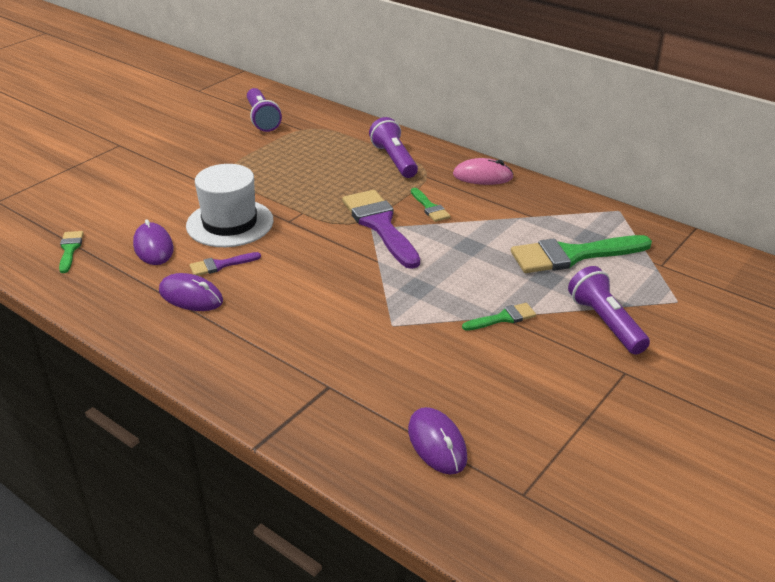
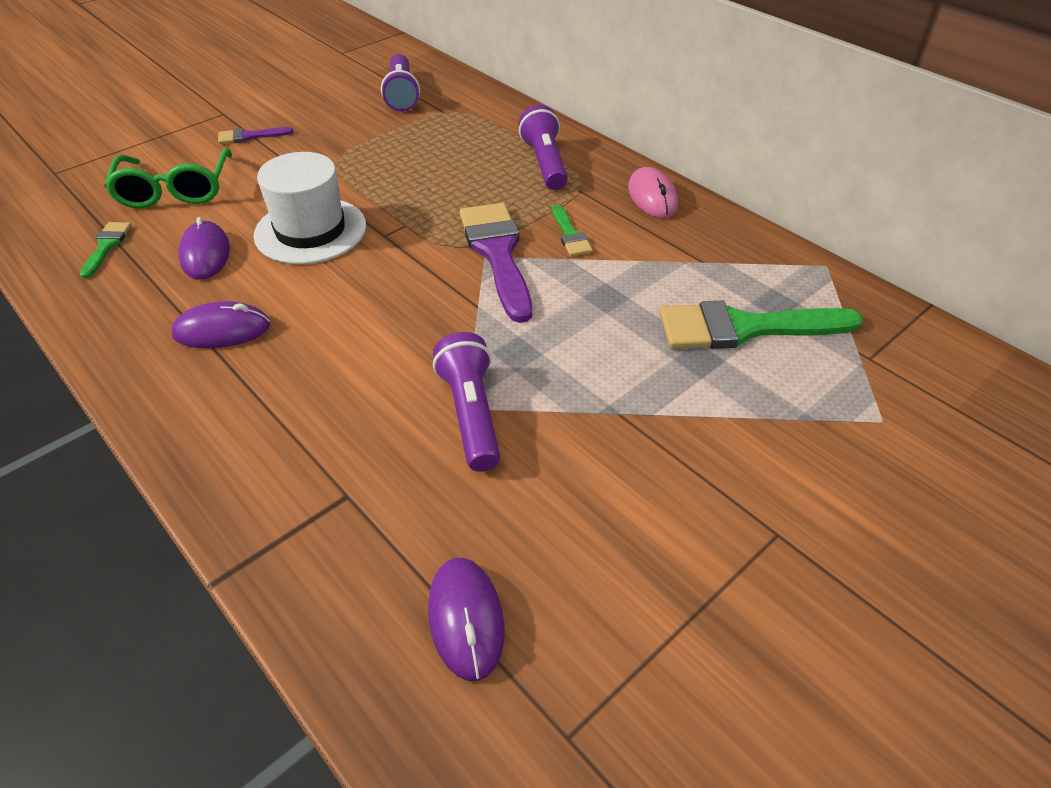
camera: 10 degrees right, 10 degrees up
purple mouse [159,273,223,311] -> purple mouse turned 45 degrees counterclockwise [171,301,270,348]
purple brush [190,252,261,276] -> purple brush moved to [218,127,293,144]
pink mouse [453,158,514,185] -> pink mouse turned 60 degrees clockwise [628,167,678,218]
green brush [462,303,536,331] -> none
purple flashlight [568,266,650,354] -> purple flashlight moved to [433,332,500,472]
none -> green glasses [104,148,232,208]

